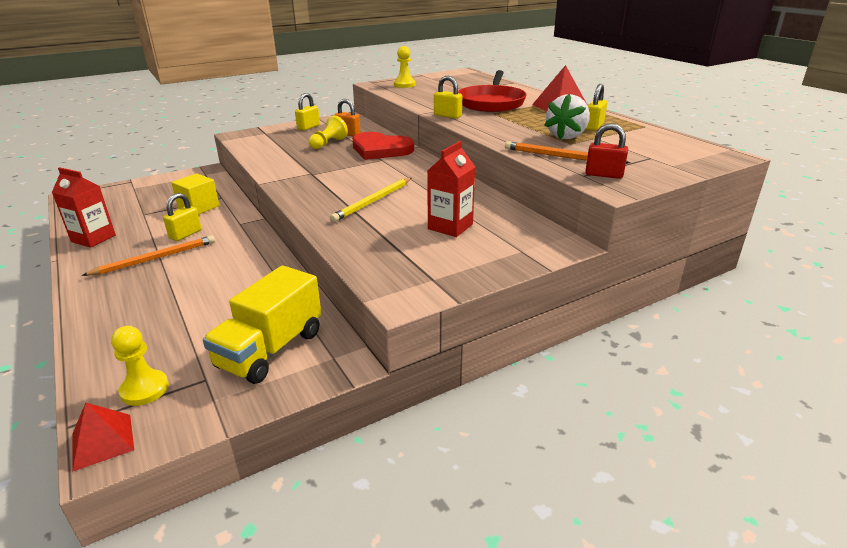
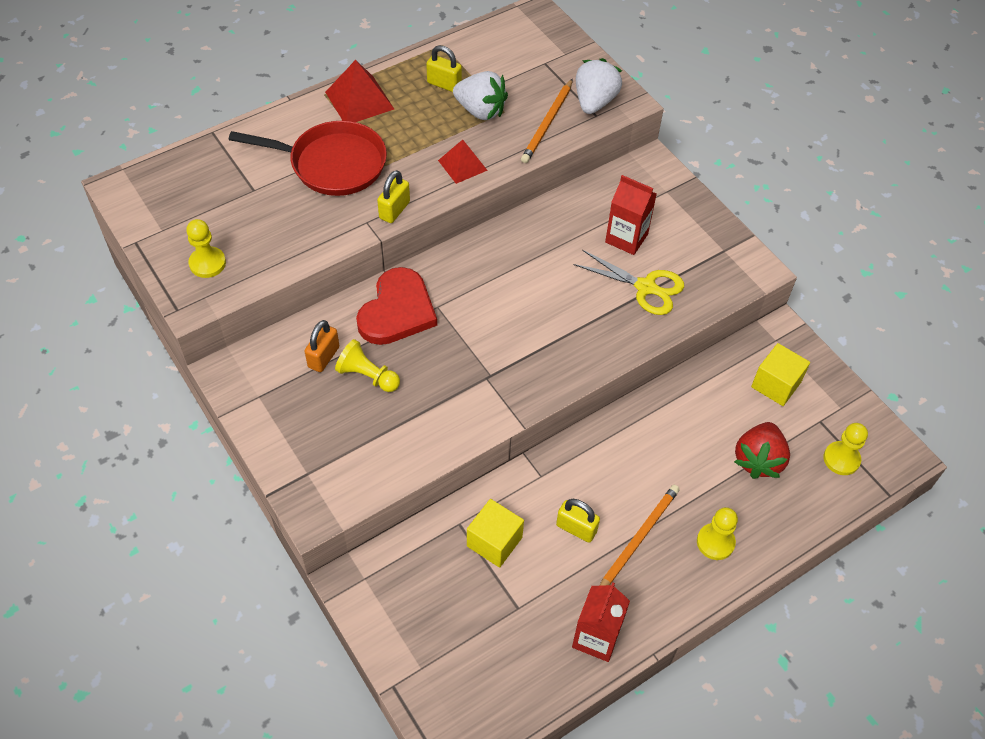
camera: 95 degrees left, 25 degrees up
red pyramid [72,403,134,472] -> red pyramid moved to [438,139,488,184]
orange pencil [81,235,215,276] -> orange pencil turned 75 degrees clockwise [599,485,680,586]
yellow truck [203,265,321,384] -> yellow cube [751,343,810,406]
yellow padlock [295,93,320,131] -> none
yellow pencil [330,178,411,222] -> none
red padlock [585,123,628,179] -> white strawberry [576,58,622,114]
none -> yellow scissors [574,250,684,315]
none -> yellow pawn [697,507,738,560]
none -> red strawberry [734,422,790,479]

